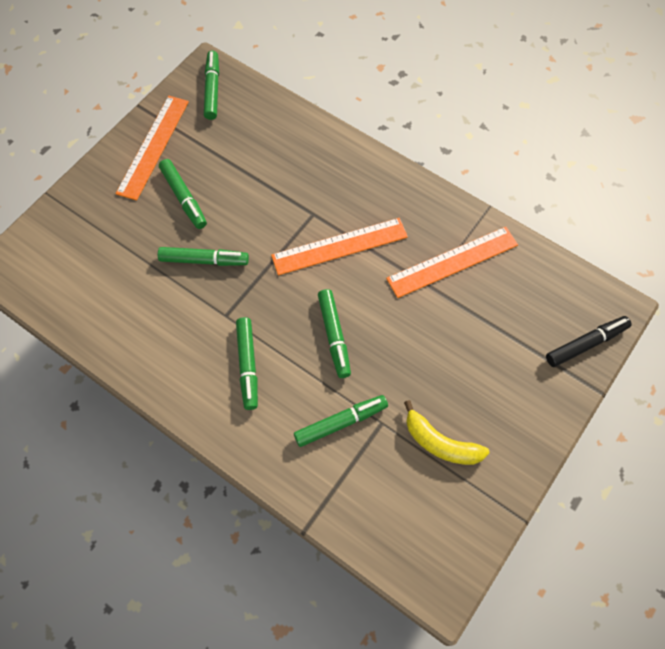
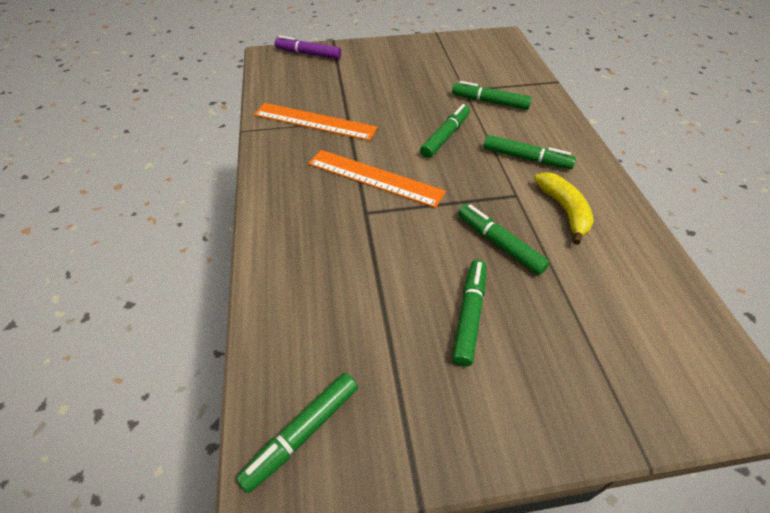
camera: 135 degrees left, 15 degrees down
orange ruler [116,96,189,201] -> none
green marker [236,317,258,410] -> green marker turned 75 degrees clockwise [484,135,576,169]
yellow banana [404,400,490,465] -> yellow banana moved to [534,172,594,245]
black marker [546,316,632,367] -> purple marker [275,36,341,59]

